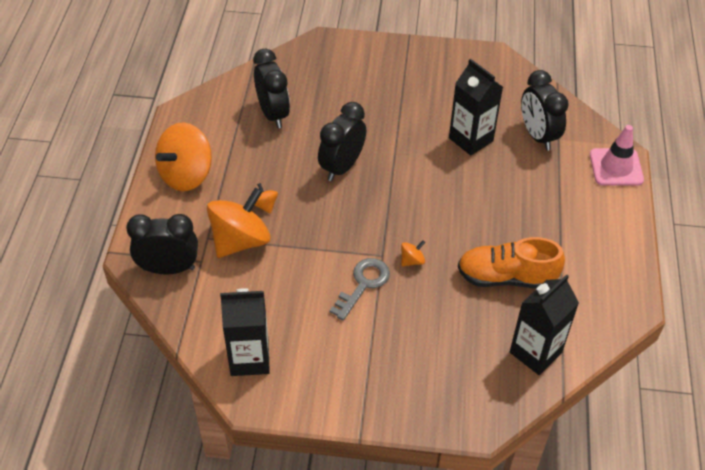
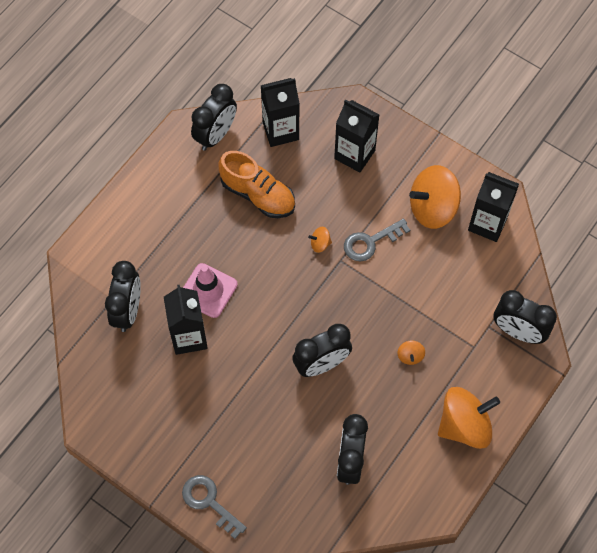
camera: 150 degrees left, 15 degrees up
orange spinning top [207,187,271,258] -> orange spinning top moved to [409,165,461,229]
pink traffic cone [590,125,644,186] -> pink traffic cone moved to [183,263,238,318]
none -> grey key [182,475,247,539]
none -> black clock [191,84,237,151]
none -> black carton [334,100,380,173]

